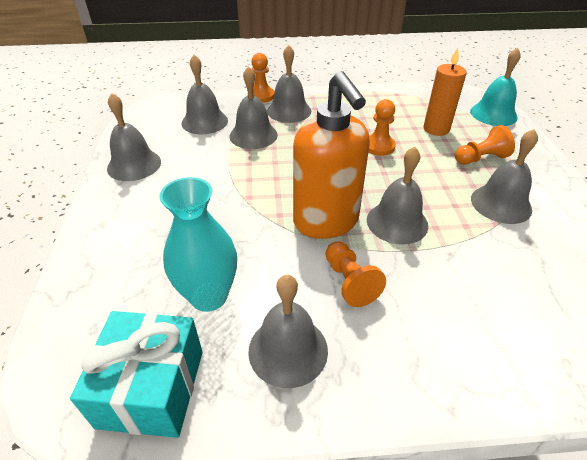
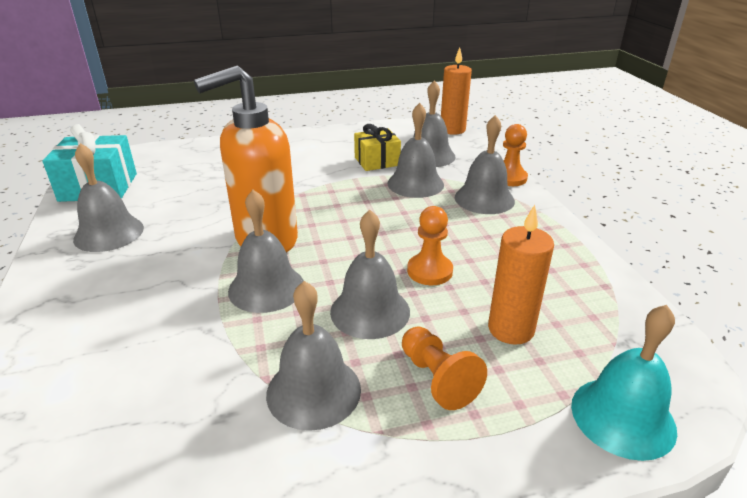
camera: 80 degrees right, 10 degrees down
grey bell [107,93,161,181] -> grey bell moved to [330,210,410,339]
turquoise vase [159,177,237,312] -> none
orange pawn [325,241,386,307] -> none
none -> yellow gift [354,124,401,171]
none -> orange candle [441,47,472,135]

